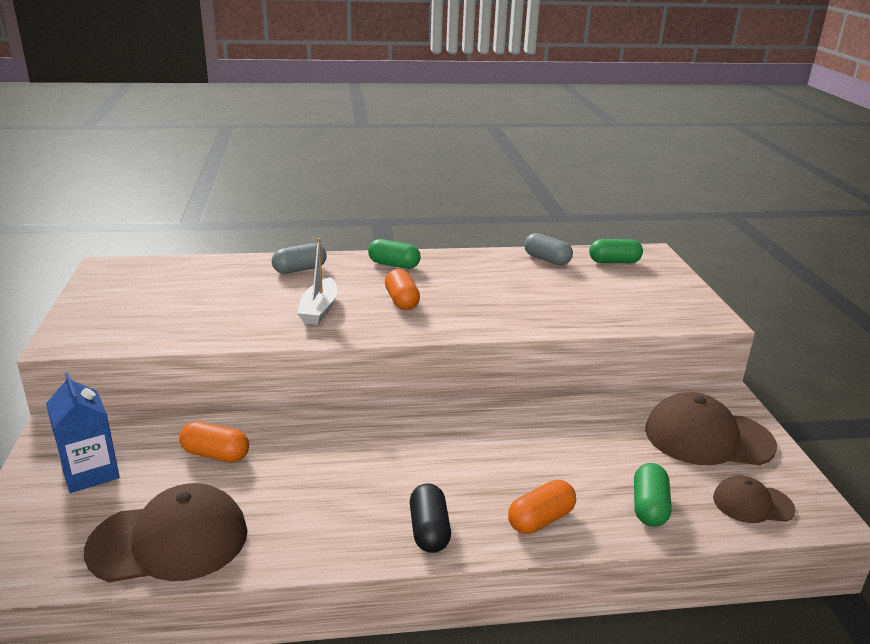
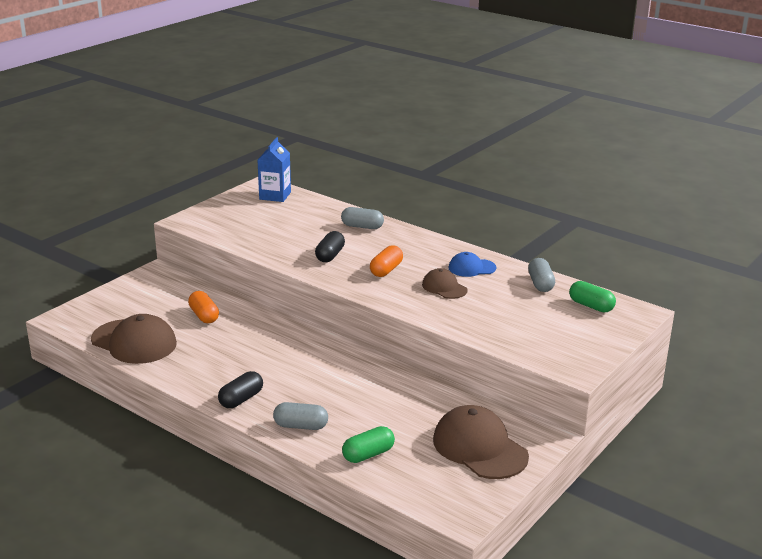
camera: 45 degrees right, 0 degrees up
blue carton [46,372,120,493] -> blue carton moved to [258,137,291,202]
white boat [297,238,337,325] -> black capsule [315,231,345,262]
green capsule [368,239,421,269] -> none
orange capsule [508,480,576,534] -> grey capsule [273,402,328,430]
brown cap [713,475,796,523] -> brown cap moved to [422,268,468,299]
none -> blue cap [449,252,496,277]

